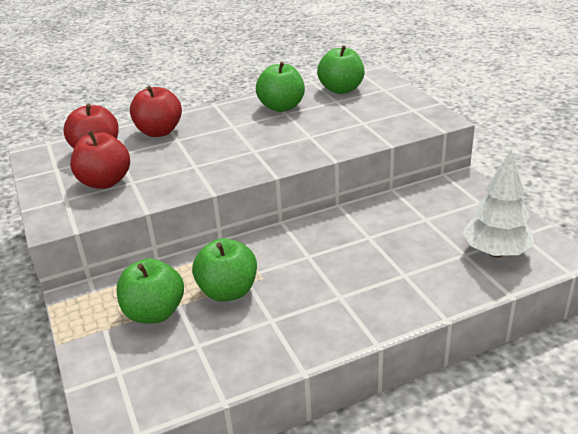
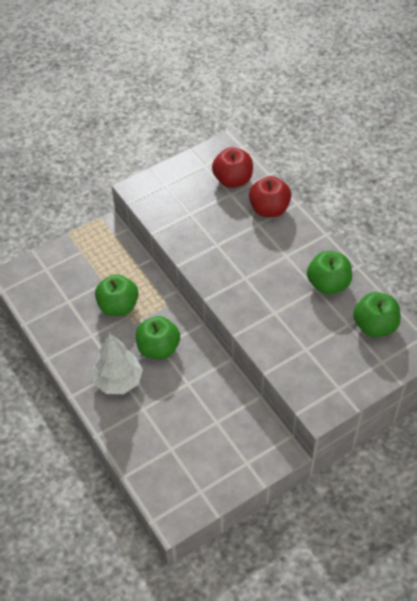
camera: 80 degrees right, 20 degrees up
red apple [70,131,130,189] -> none
green apple [117,258,184,324] -> green apple moved to [136,316,180,359]
white tree [462,150,534,257] -> white tree moved to [92,333,143,394]

